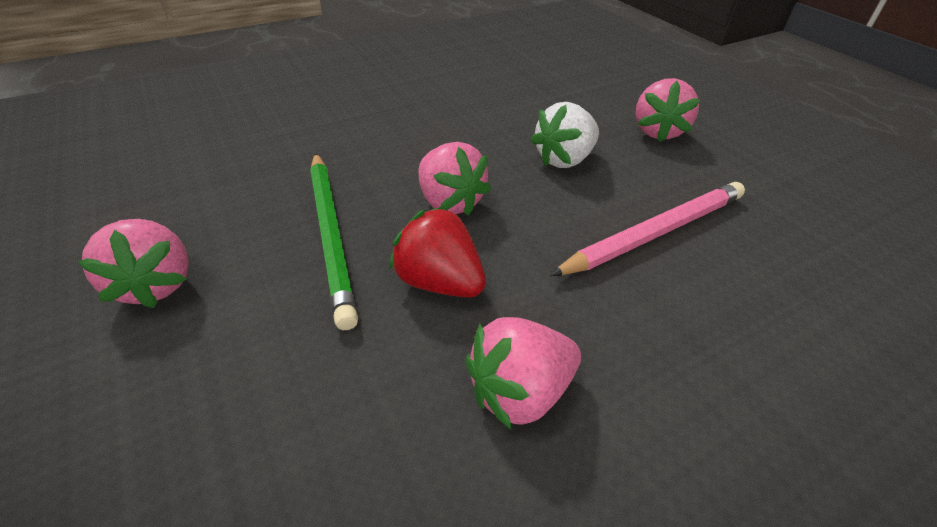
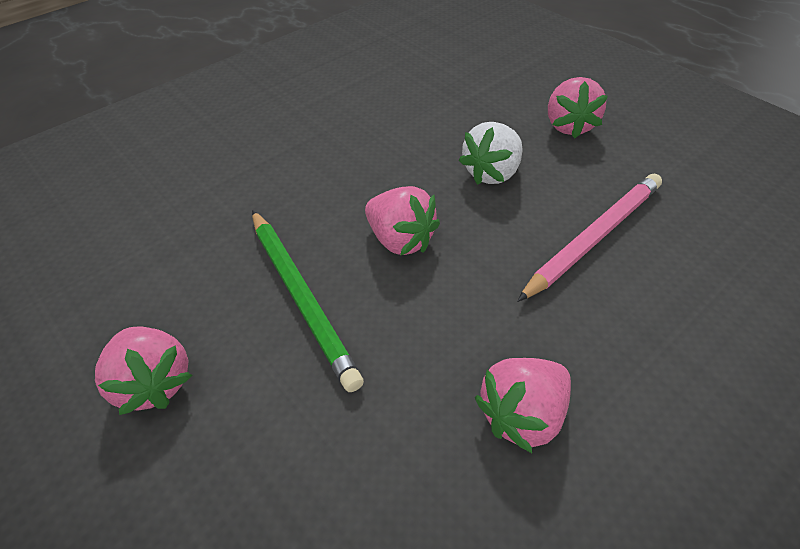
camera: 10 degrees left, 5 degrees up
red strawberry [389,206,486,297] -> none

